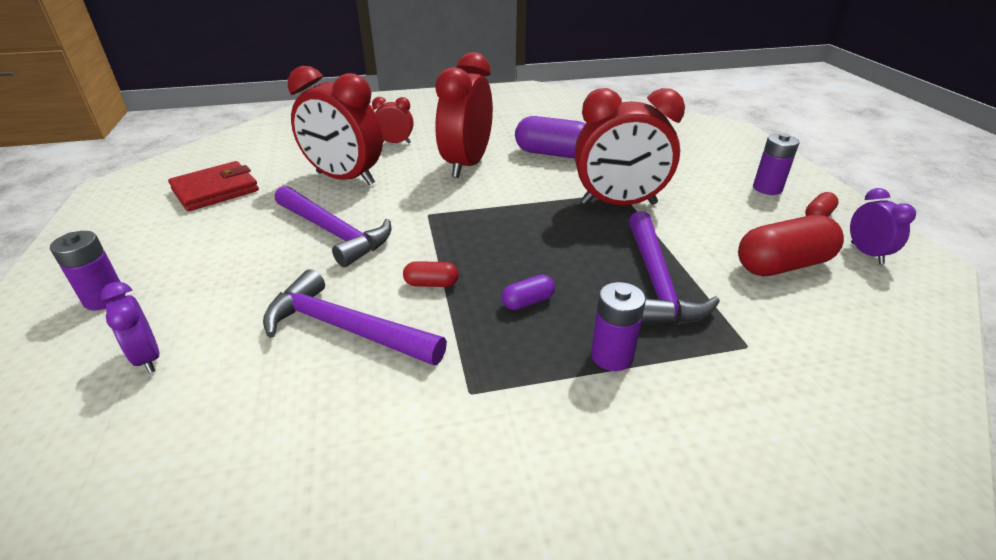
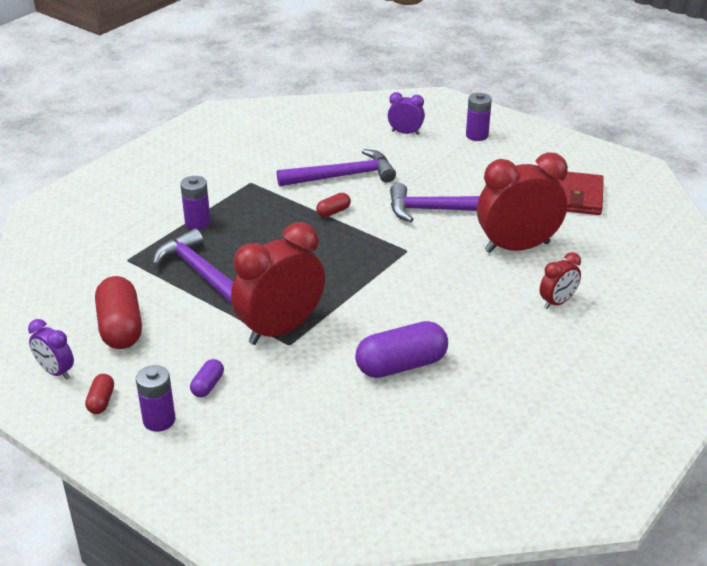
camera: 140 degrees right, 0 degrees up
red clock [435,52,493,178] -> none
purple capsule [502,274,555,310] -> purple capsule moved to [190,359,224,397]
red capsule [738,215,844,276] -> red capsule turned 45 degrees counterclockwise [95,276,142,349]

